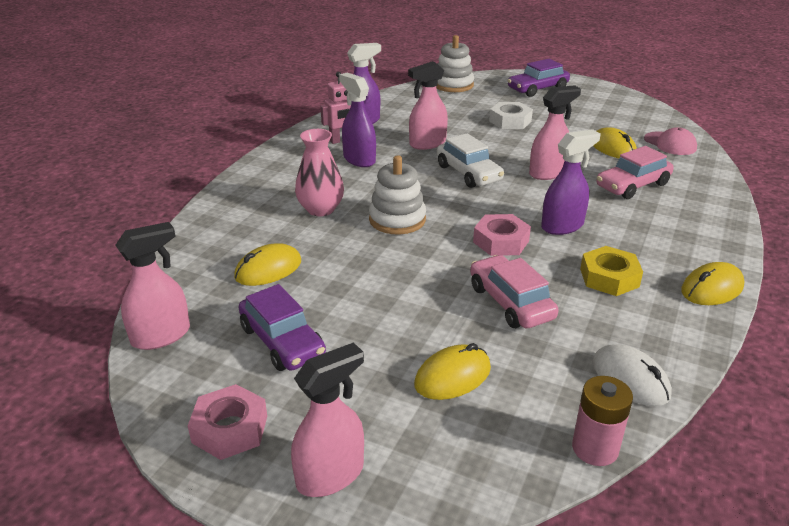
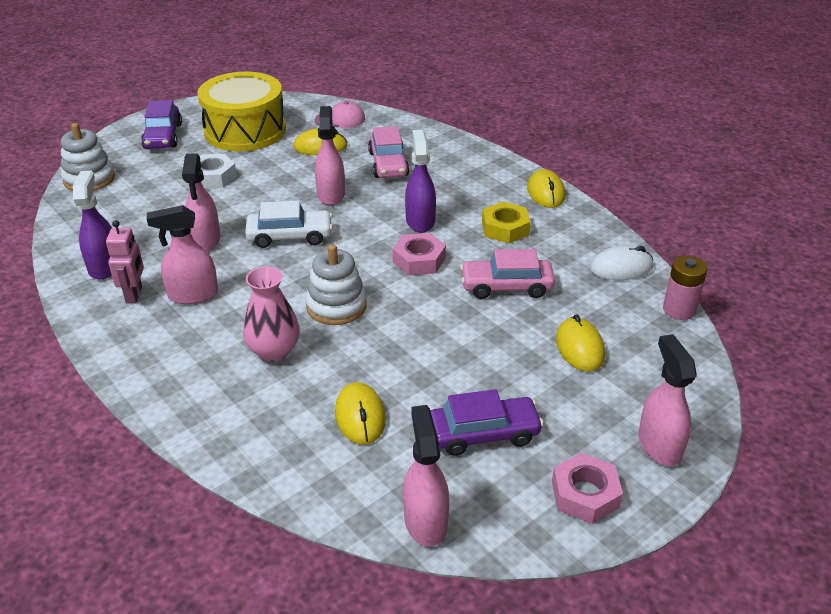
camera: 65 degrees left, 5 degrees up
purple spray bottle [339,73,376,167] -> pink spray bottle [147,205,218,304]
none -> yellow drum [197,72,286,151]

